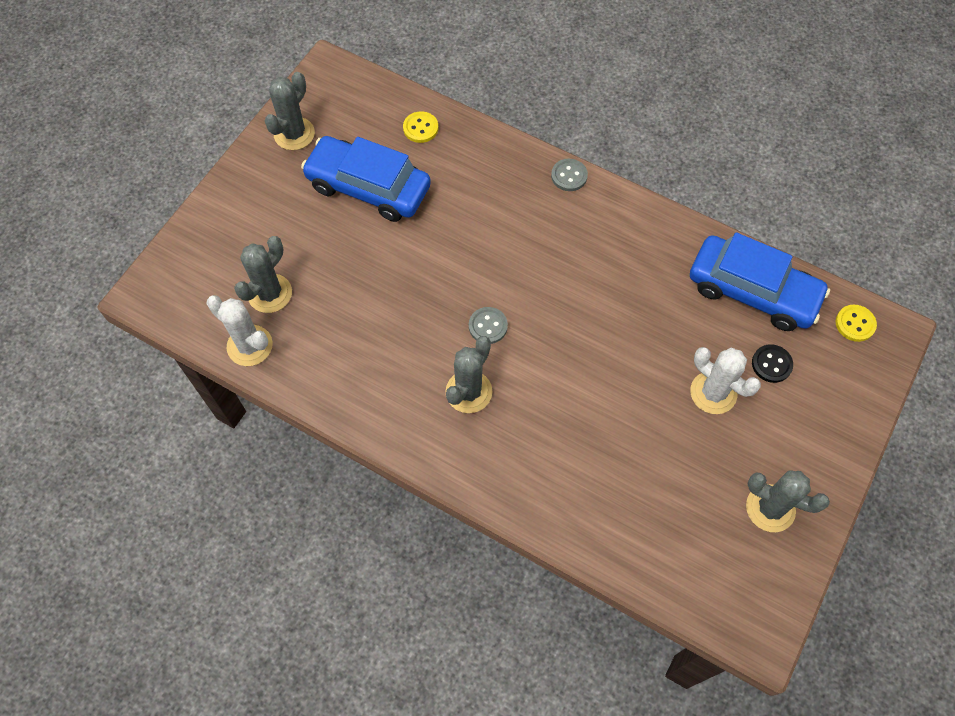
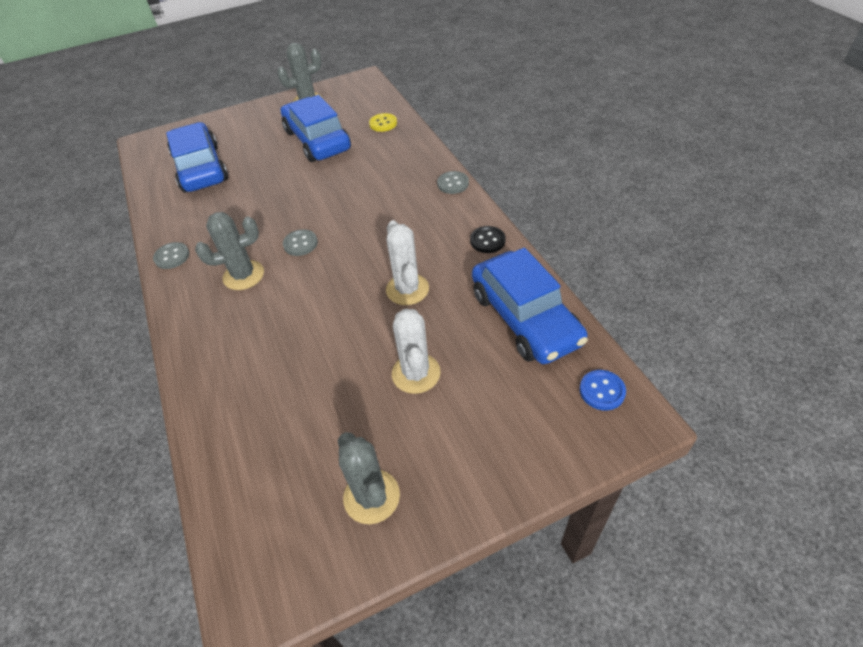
camera: 40 degrees right, 15 degrees down
white cactus [207,295,273,366] -> white cactus moved to [386,220,429,305]
grey cactus [234,236,292,313] -> blue car [166,122,228,192]
black button [752,344,793,383] -> black button moved to [470,226,506,253]
yellow button [836,305,877,342] -> blue button [580,370,626,410]
none -> grey button [153,242,189,269]

